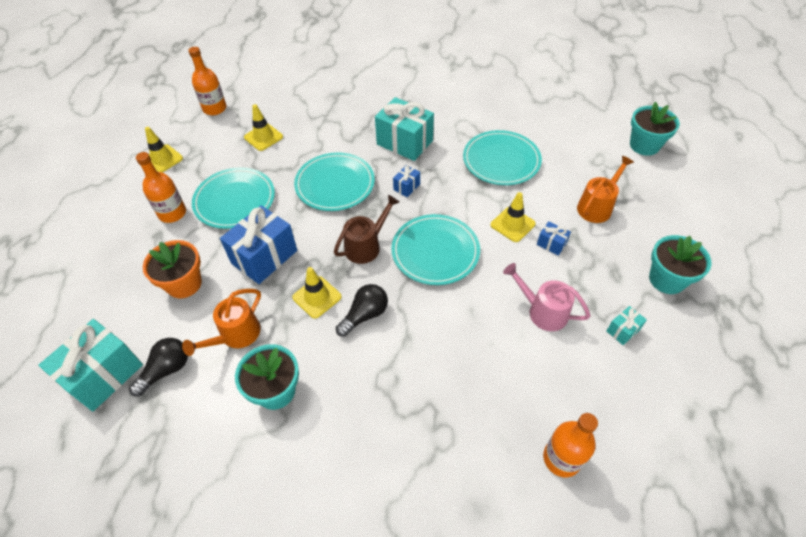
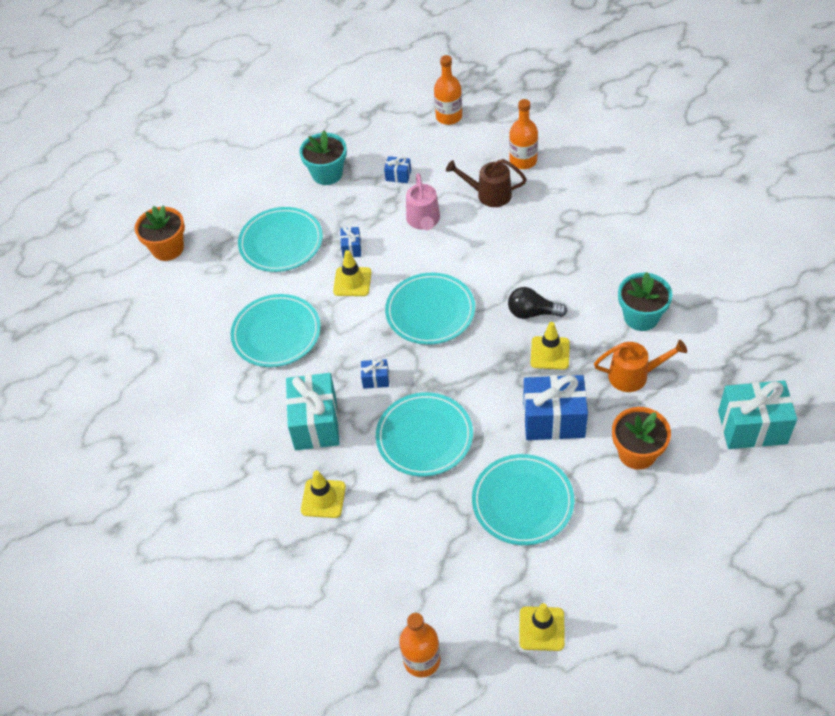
camera: 125 degrees left, 0 degrees up
black light bulb [129,338,188,396] -> none
orange bottle [136,152,186,223] -> orange bottle moved to [434,55,462,125]
yellow traffic cone [244,104,283,151] -> yellow traffic cone moved to [301,470,346,518]
brown watering can [334,195,399,264] -> brown watering can moved to [446,159,527,207]
orange watering can [577,156,634,223] -> turquoise plate [238,207,323,272]
turquoise gift [607,306,647,345] -> blue gift [384,156,411,183]
turquoise flower pot [630,102,680,156] -> orange flower pot [135,205,185,261]

